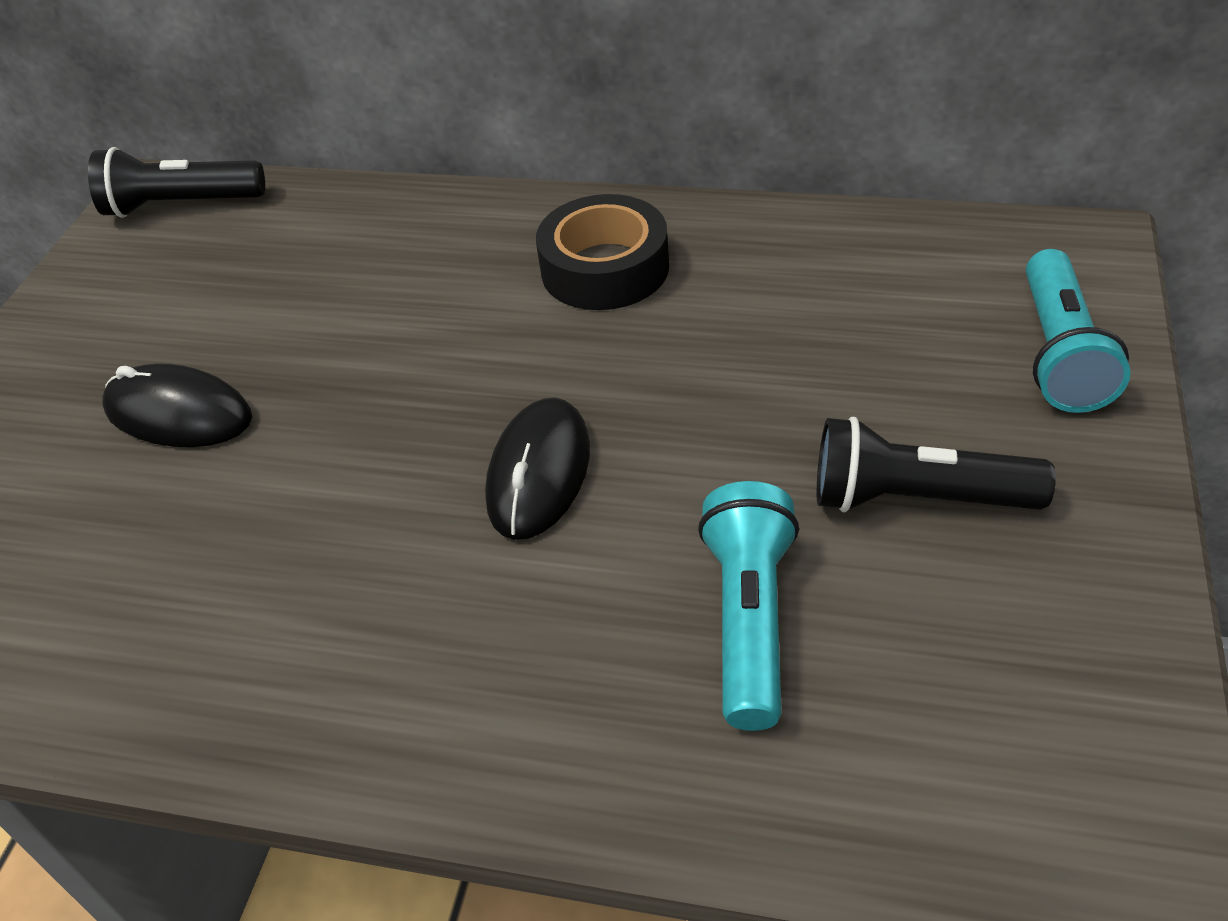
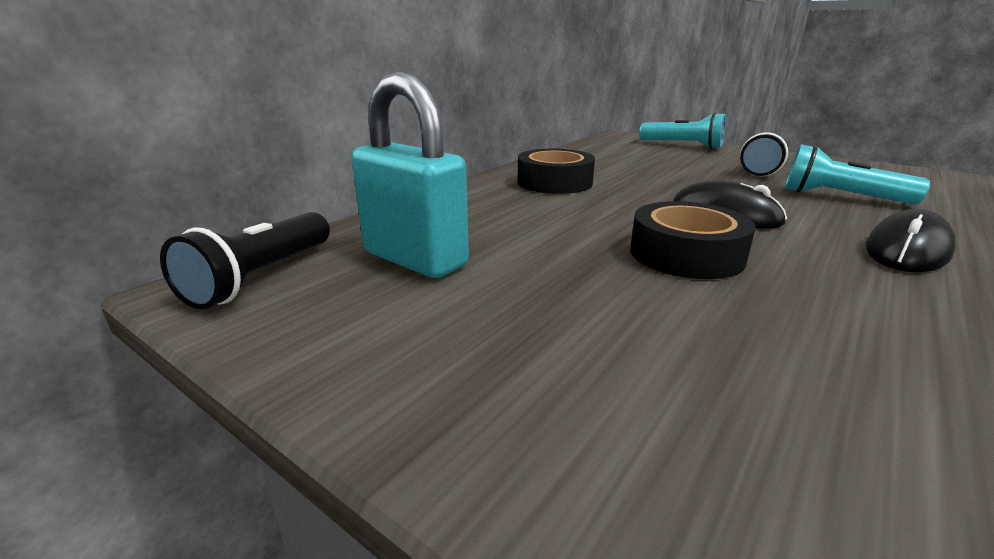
camera: 70 degrees left, 20 degrees down
black mouse [102,364,252,447] -> black mouse moved to [866,209,956,272]
none -> turquoise padlock [352,72,469,278]
none -> black tape [630,201,755,279]

